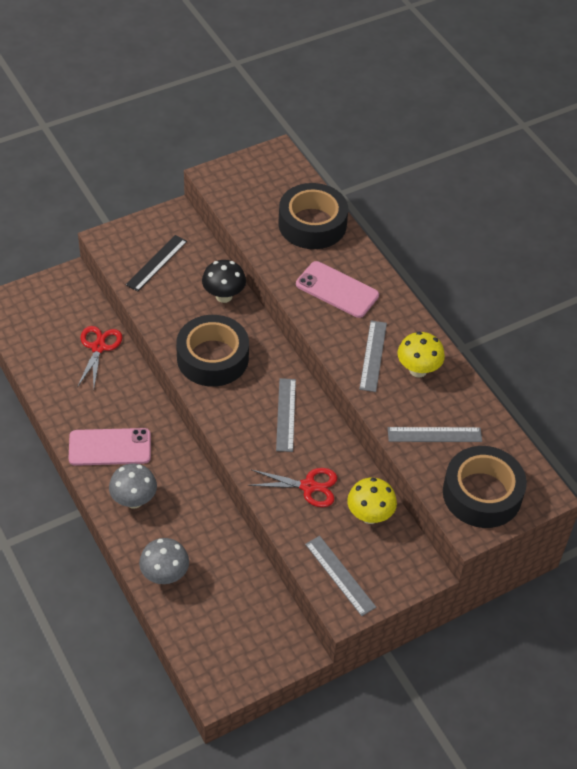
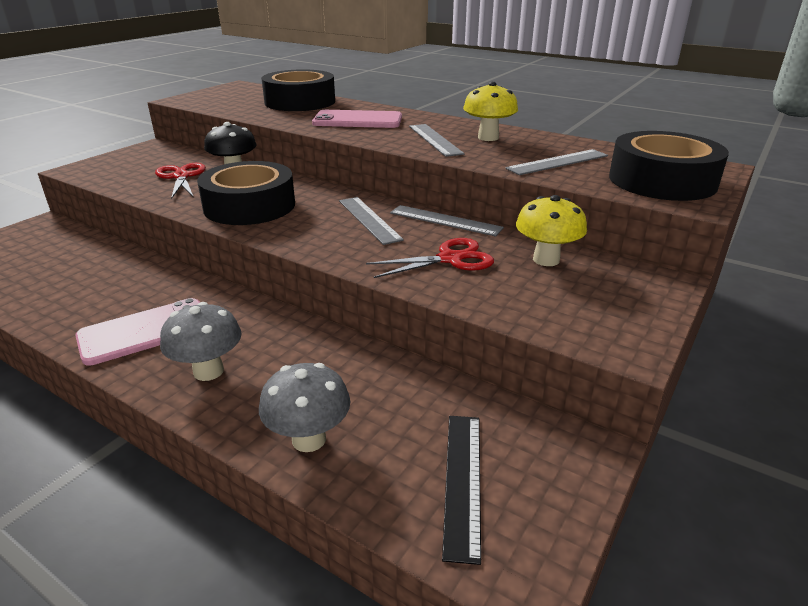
camera: 25 degrees left, 20 degrees down
red scissors [77,326,122,387] -> red scissors moved to [155,163,206,199]
black ruler [125,235,187,292] -> black ruler moved to [442,416,481,565]
grey ruler [305,536,376,616] -> grey ruler moved to [390,205,504,237]

